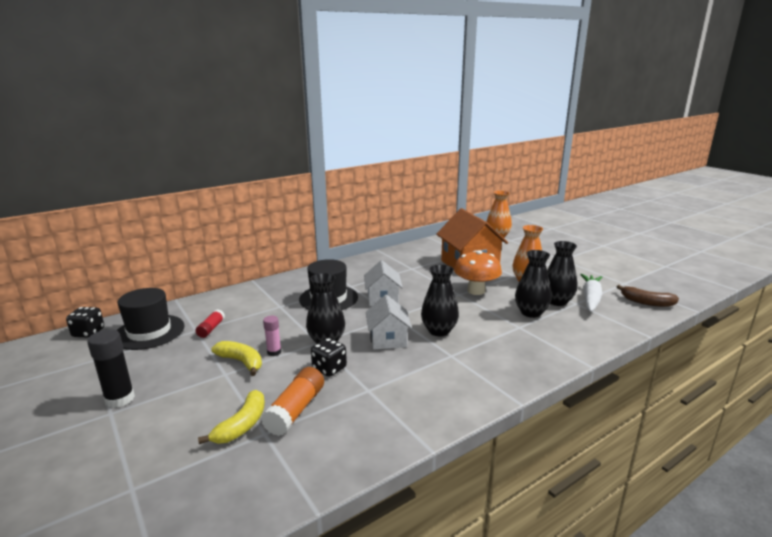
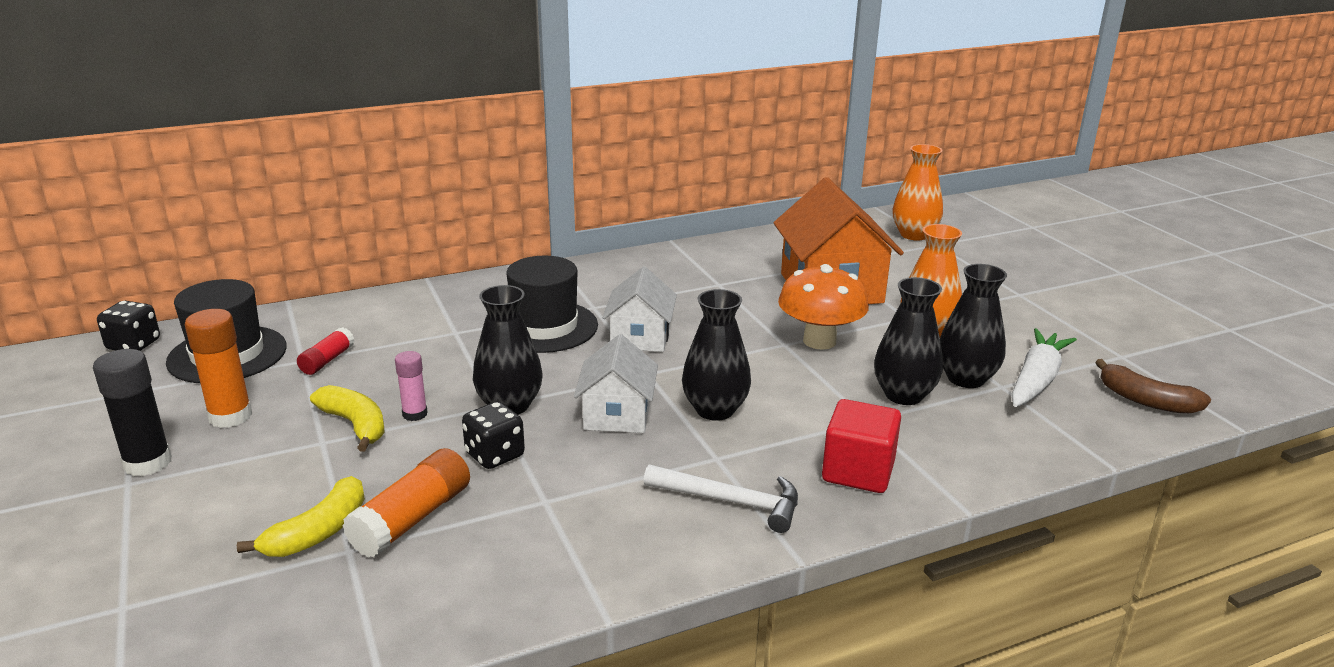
camera: 10 degrees right, 5 degrees up
none -> orange glue stick [185,309,252,428]
none -> white hammer [644,465,798,533]
none -> red cube [822,399,901,493]

